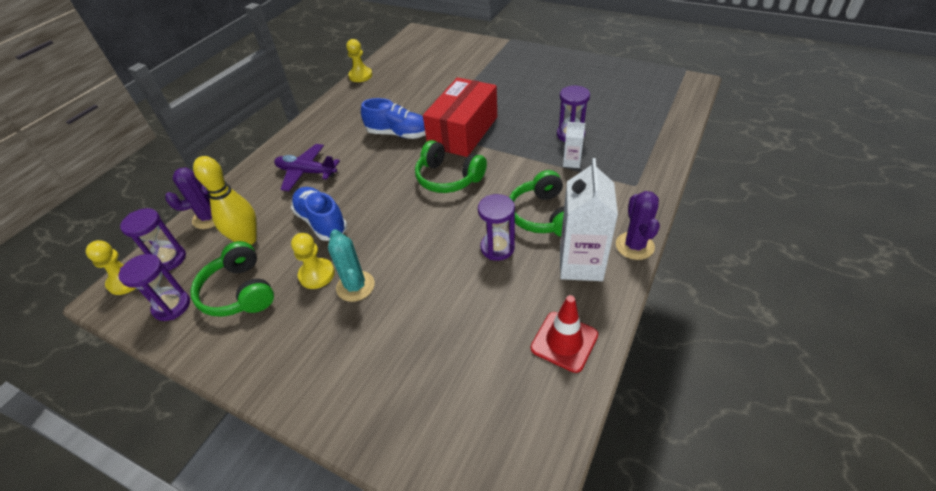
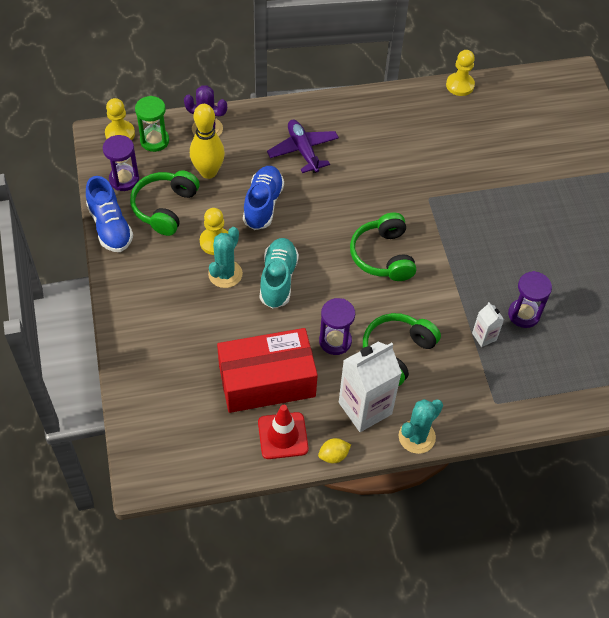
camera: 45 degrees right, 10 degrees up
purple hourglass [120,208,186,271] -> green hourglass [135,96,169,152]
blue shoe [361,98,426,139] -> blue shoe moved to [86,176,133,252]
red box [423,77,497,157] -> red box moved to [217,328,318,413]
purple cactus [616,191,660,260] -> turquoise cactus [399,399,443,454]
none -> turquoise shoe [260,238,299,309]
none -> yellow lemon [318,438,351,463]

